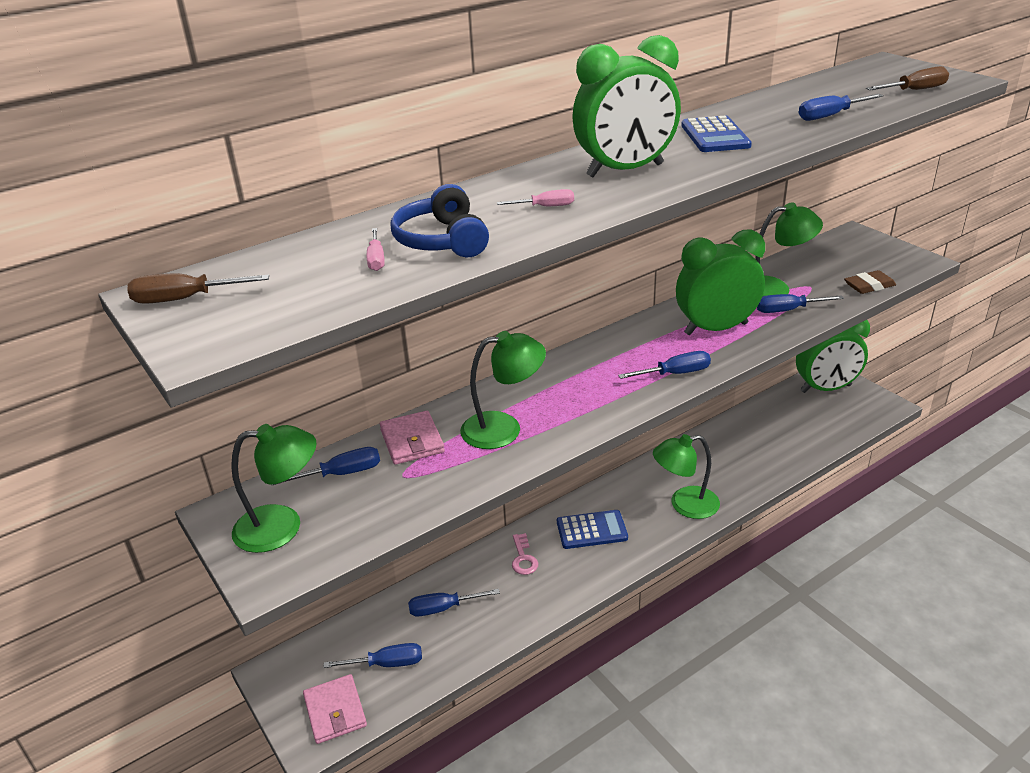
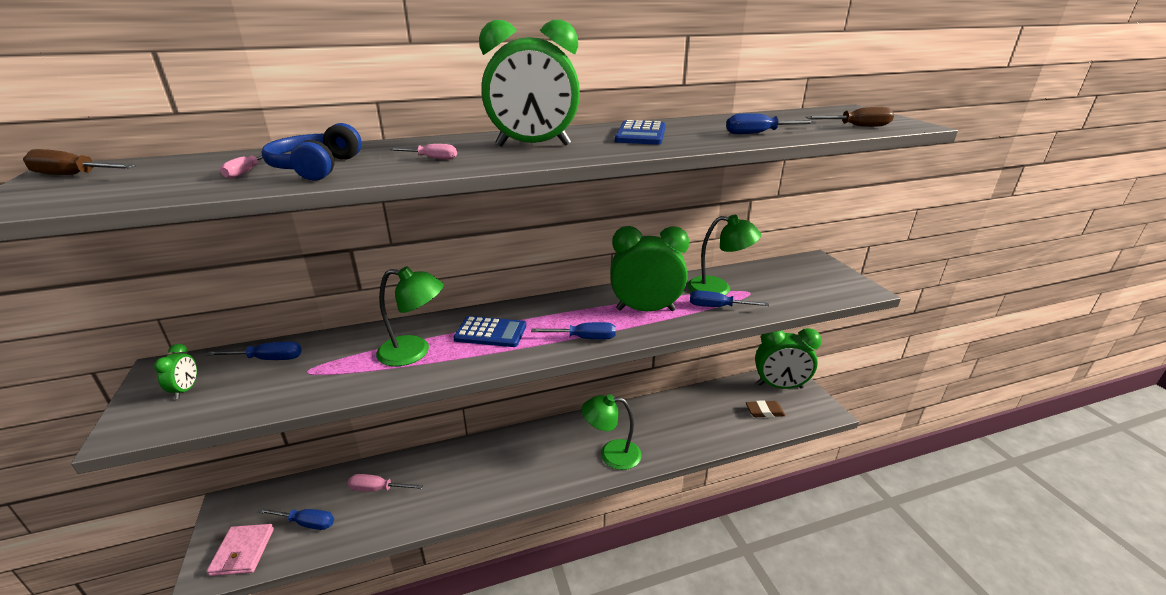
camera: 15 degrees right, 5 degrees down
green lamp [231,424,317,553] -> green clock [154,344,197,399]
pink wallet [380,411,445,465] -> none
blue screwdriver [408,589,500,616] -> pink screwdriver [347,474,423,492]
pink key [512,533,539,575] -> none
blue calculator [557,510,628,549] -> blue calculator moved to [454,316,526,347]
brown eraser [844,270,896,294] -> brown eraser moved to [746,400,785,418]

